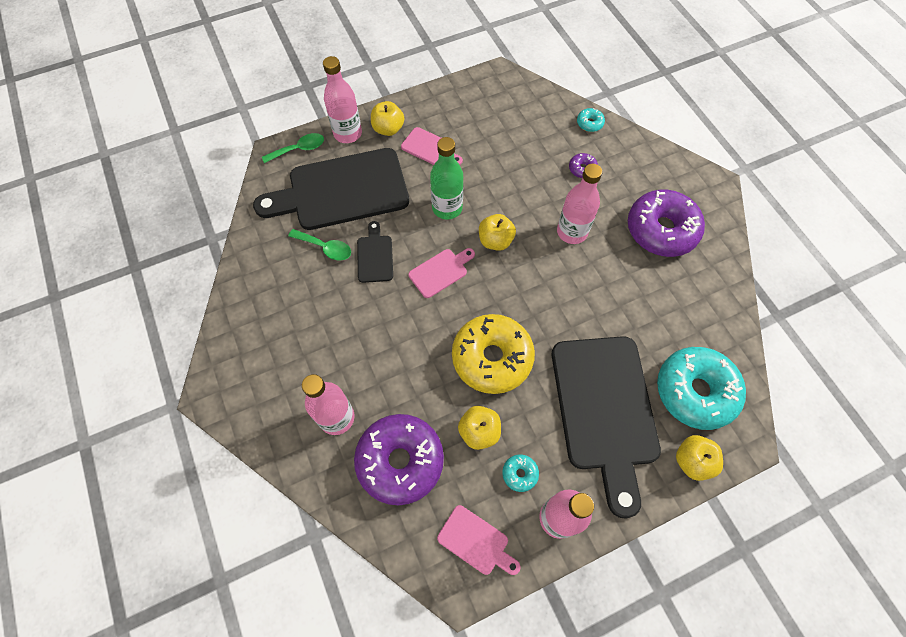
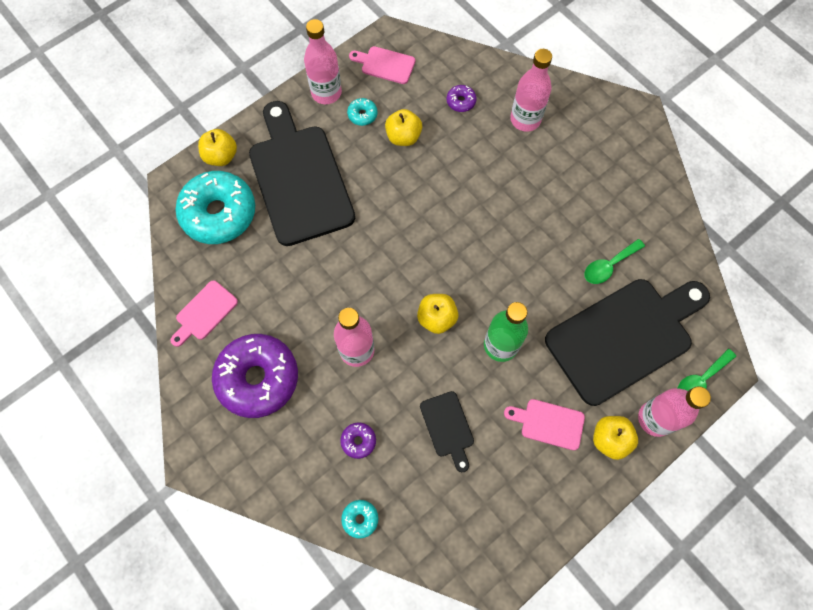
camera: 165 degrees right, 5 degrees up
green spoon [288,229,351,261] -> green spoon turned 45 degrees counterclockwise [584,239,645,284]
purple donut [354,414,444,505] -> purple donut [447,85,476,112], size x0.41
black cutting board [357,221,393,283] -> black cutting board moved to [420,391,474,472]
pink cutting board [408,248,475,298] -> pink cutting board moved to [170,280,238,347]
yellow donut [452,314,535,394] -> none

